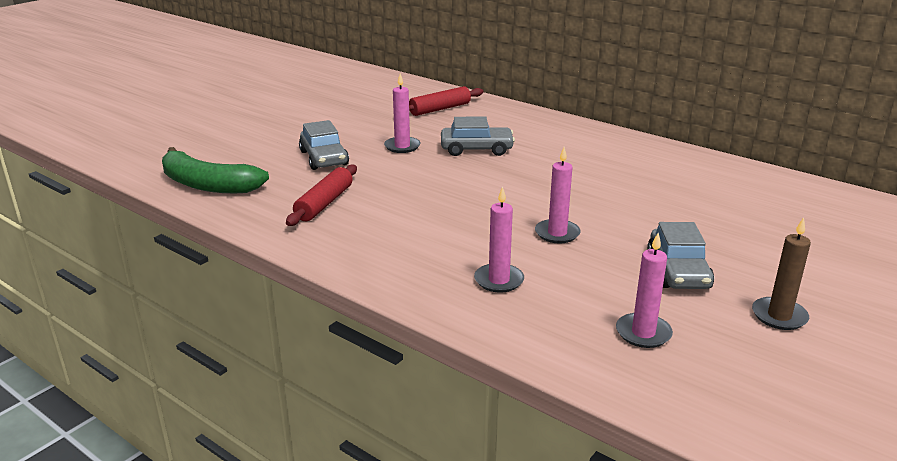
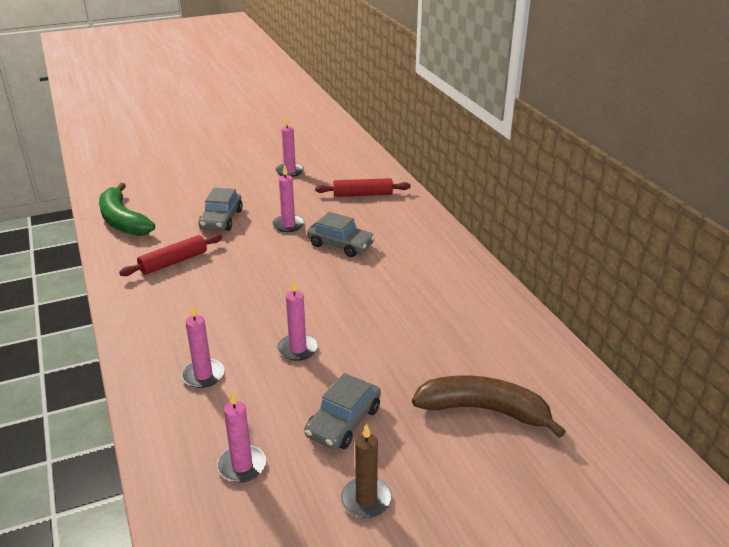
camera: 30 degrees right, 5 degrees up
none -> pink candle [276,116,304,177]
none -> brown banana [412,375,566,438]

